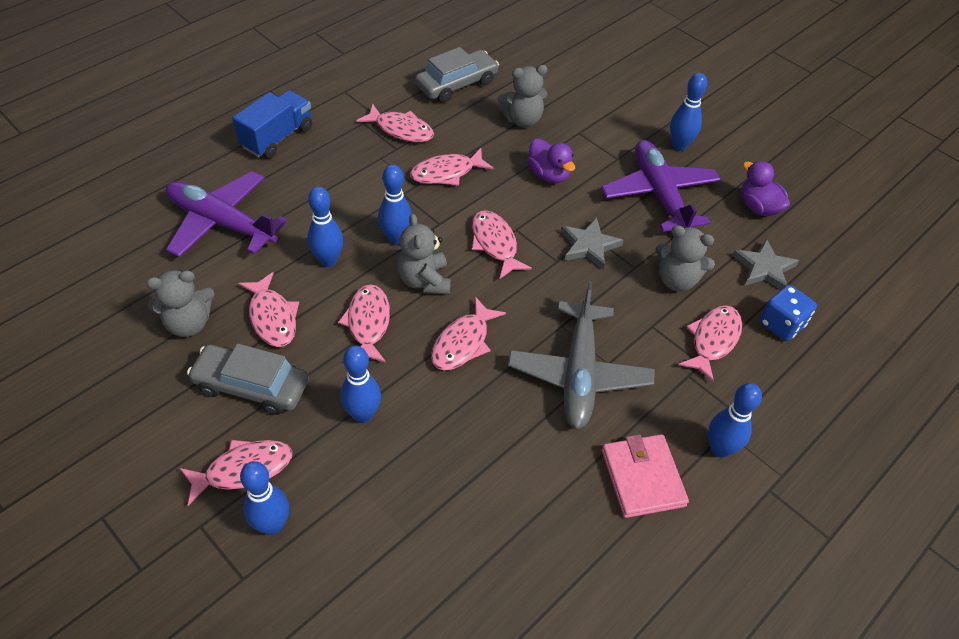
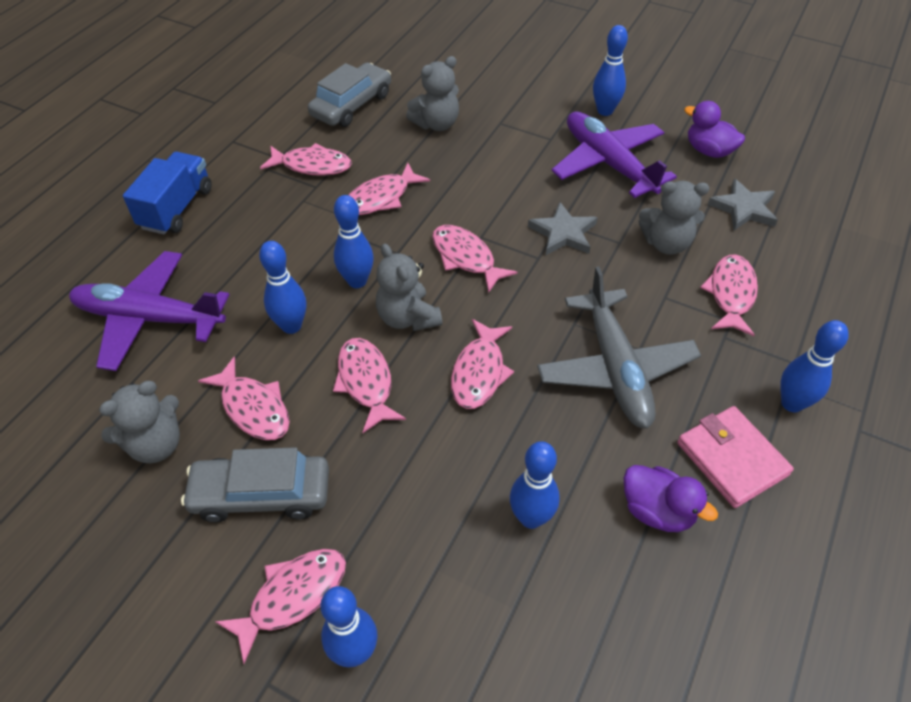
camera: 15 degrees left, 0 degrees up
blue bowling pin [341,345,381,423] -> blue bowling pin moved to [510,441,560,529]
purple duck [527,138,575,183] -> purple duck moved to [623,465,718,532]
blue dice [760,285,817,341] -> none

